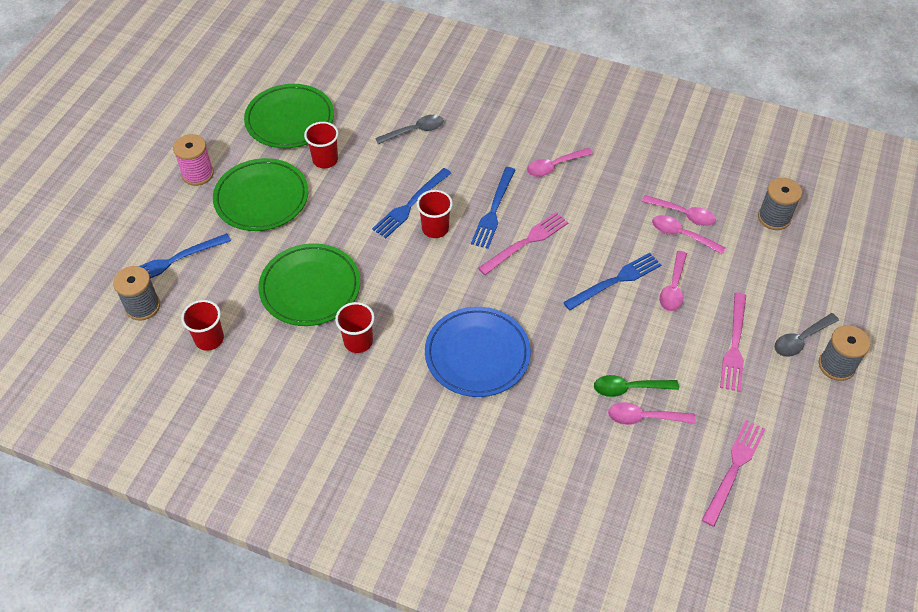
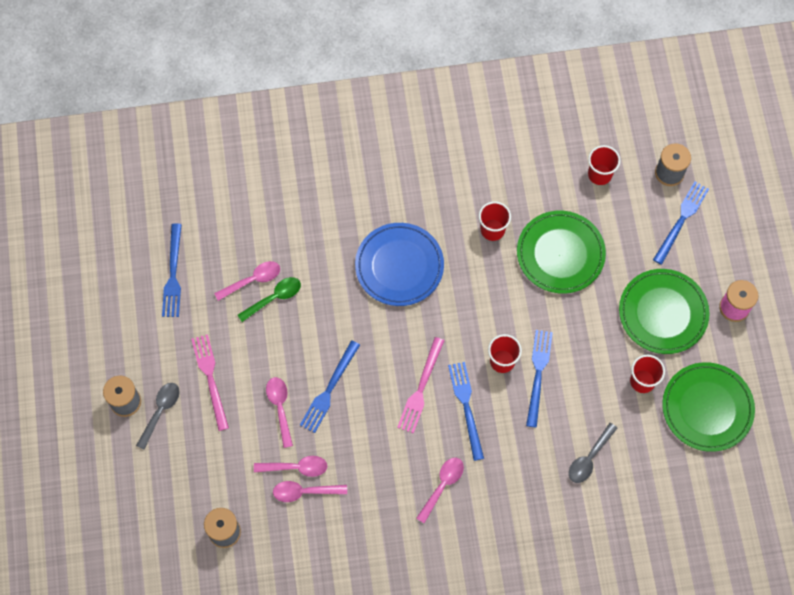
camera: 150 degrees right, 15 degrees up
pink fork [702,420,765,527] -> blue fork [162,223,182,317]

